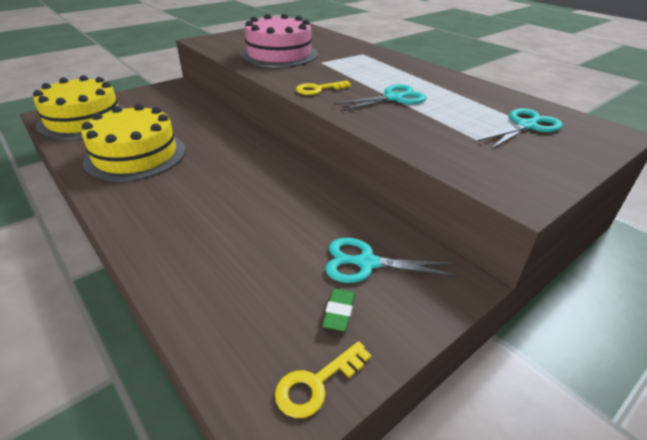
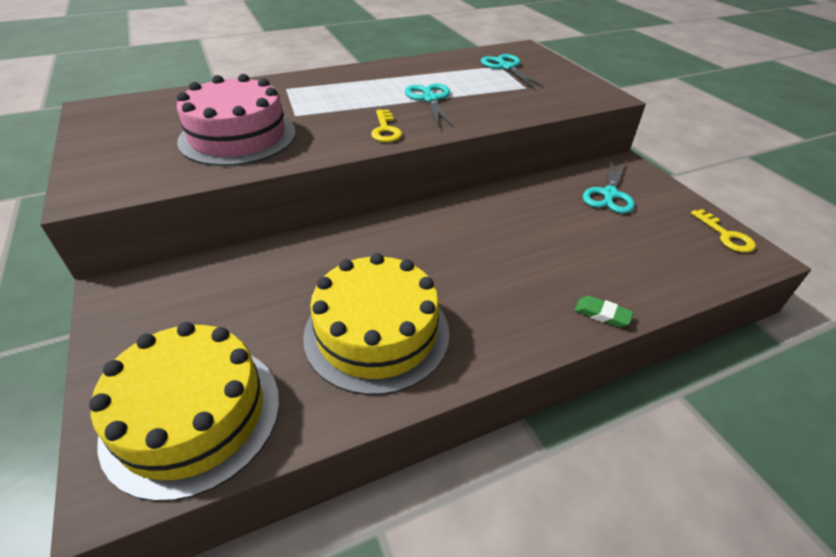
camera: 75 degrees left, 5 degrees up
green eraser [322,288,355,331] -> green eraser moved to [574,296,634,328]

